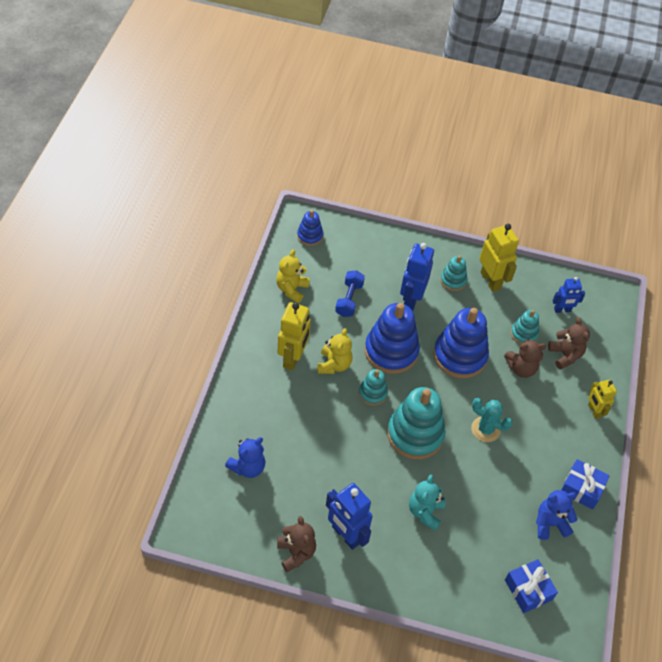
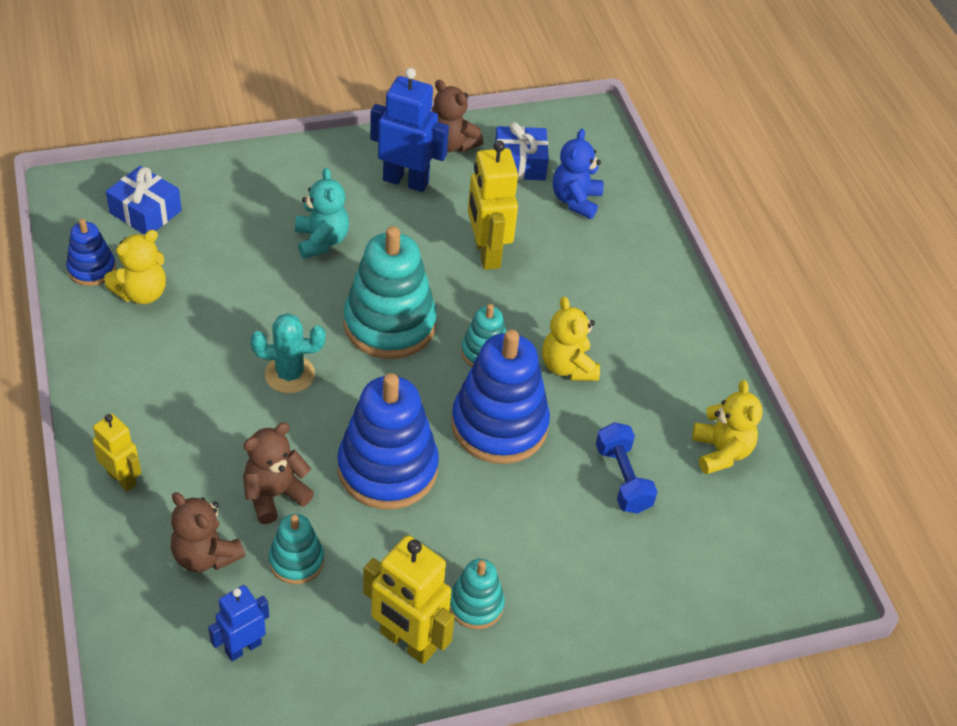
camera: 150 degrees right, 5 degrees down
yellow robot [278,302,311,371] -> yellow robot moved to [468,140,518,270]
blue stacking toy [297,210,323,246] -> blue stacking toy moved to [66,219,116,286]
blue robot [400,243,434,311] -> none
blue teddy bear [536,490,578,540] -> yellow teddy bear [104,230,166,304]
blue gift [561,459,610,509] -> blue gift moved to [495,122,549,180]

